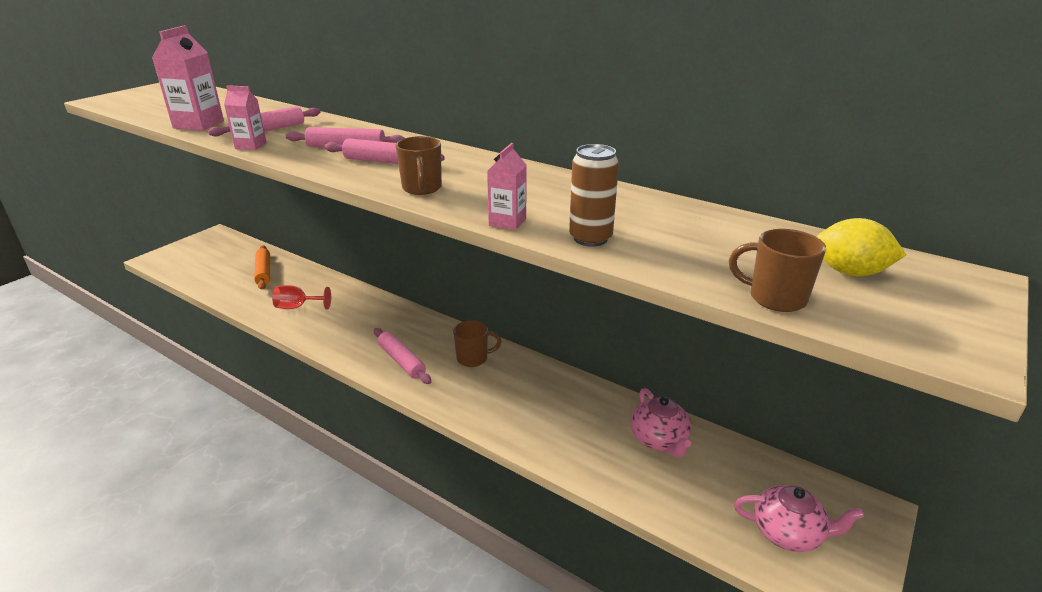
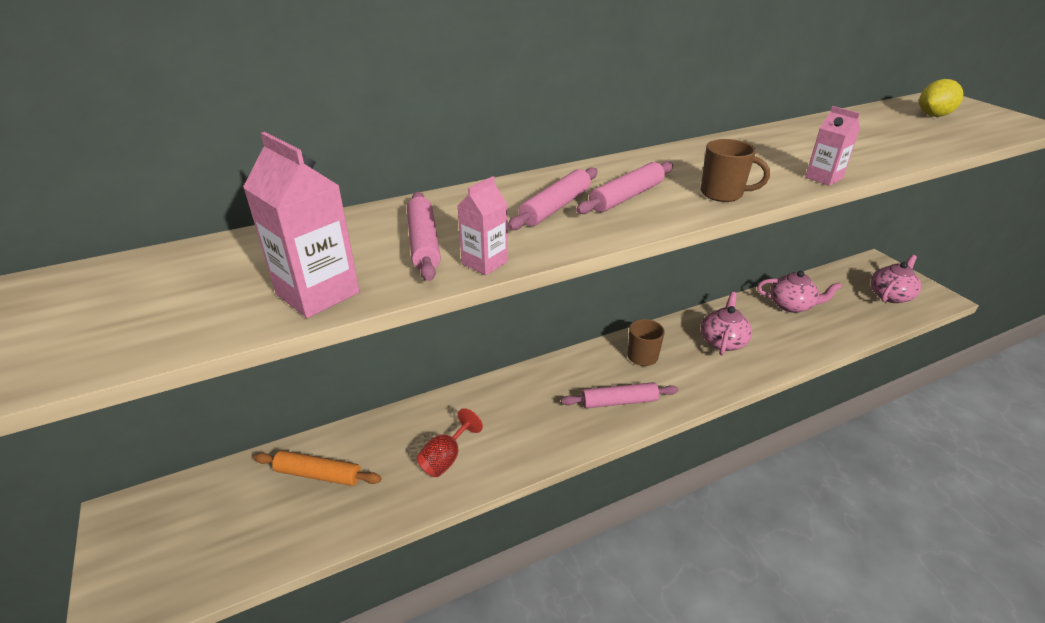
camera: 60 degrees left, 5 degrees up
brown can [569,144,619,247] -> none
brown mug [729,229,826,312] -> none
none -> pink teapot [701,292,752,355]

